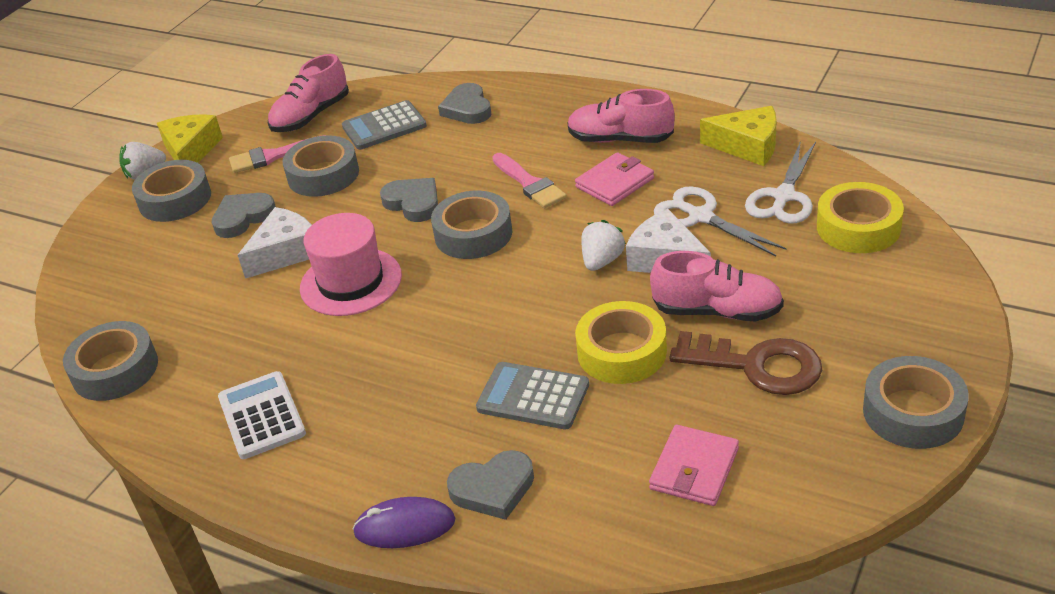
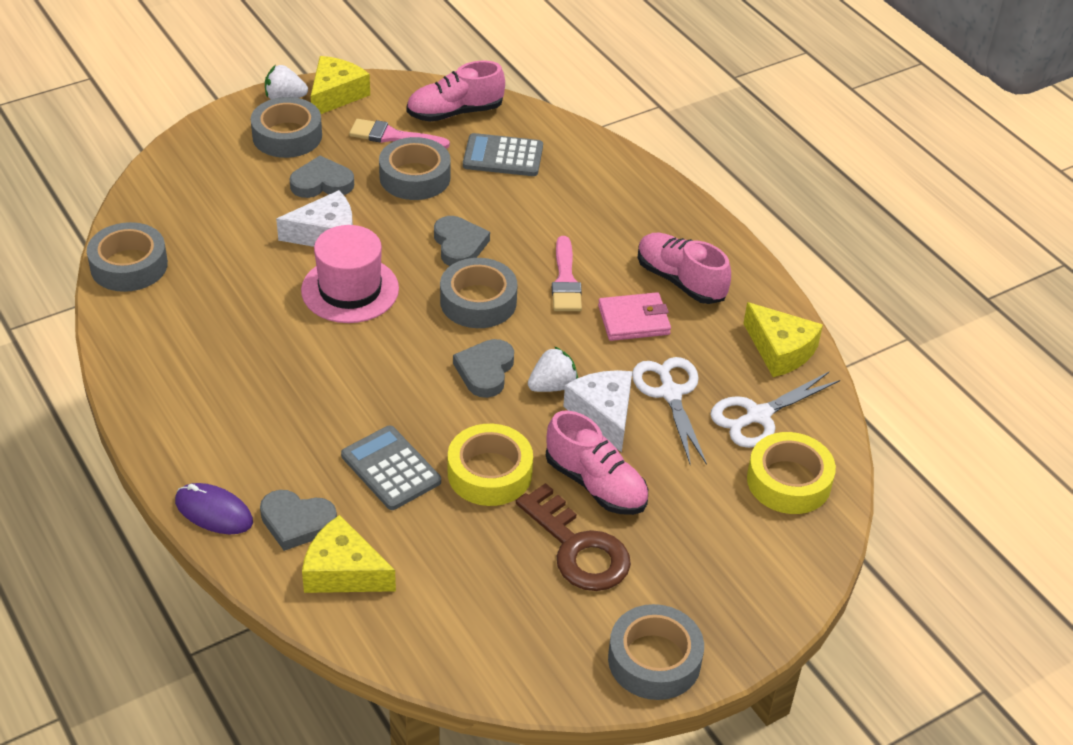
camera: 25 degrees right, 5 degrees up
white calculator [218,371,306,459] -> none
grey heart [438,83,491,124] -> grey heart moved to [453,339,514,398]
pink wallet [649,425,739,506] -> none
none -> yellow cheese [302,515,396,593]

